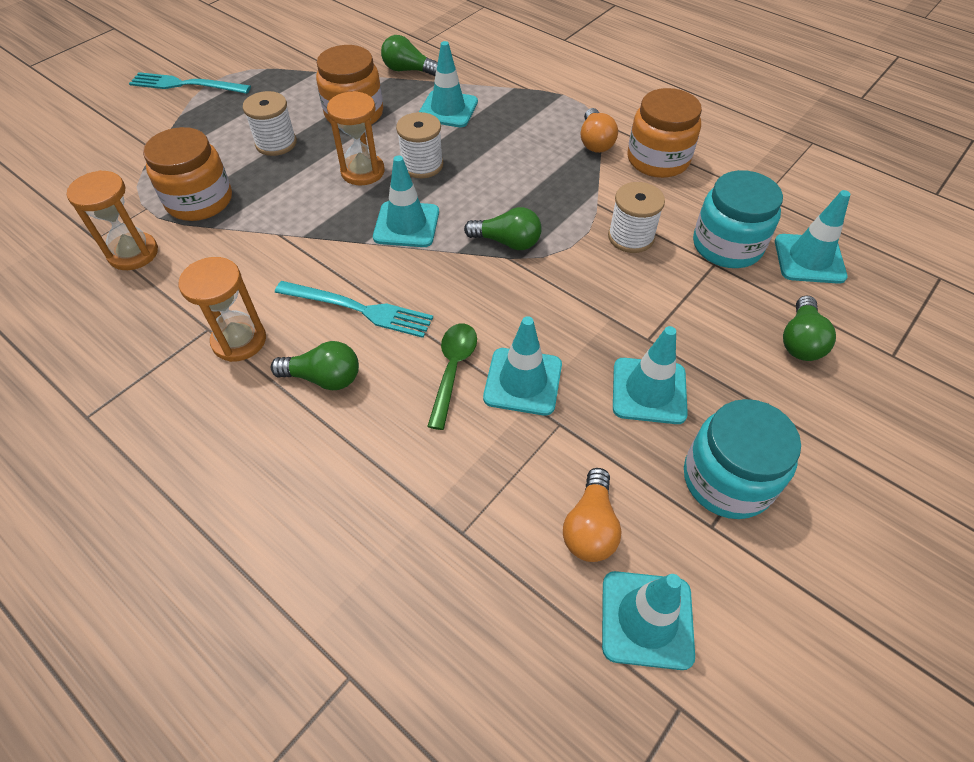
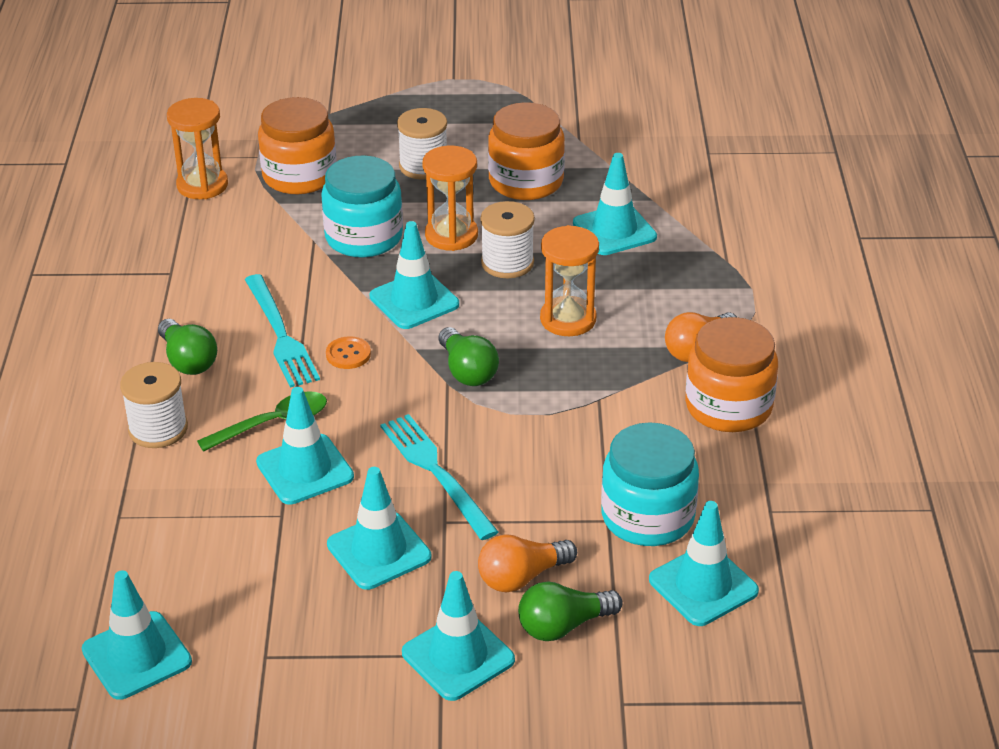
camera: 50 degrees right, 15 degrees down
turquoise fork [129,72,251,94] -> turquoise fork moved to [380,414,498,540]
orange hourglass [179,257,266,362] -> orange hourglass moved to [540,225,599,336]
green light bulb [381,35,438,76] -> none
orange light bulb [563,468,622,562] -> orange light bulb moved to [478,534,577,592]
white spool [608,182,665,253] -> white spool moved to [120,362,188,448]
turquoise jar [684,399,801,519] -> turquoise jar moved to [321,155,403,258]
none -> orange button [326,336,371,369]
none -> turquoise traffic cone [402,571,515,701]

